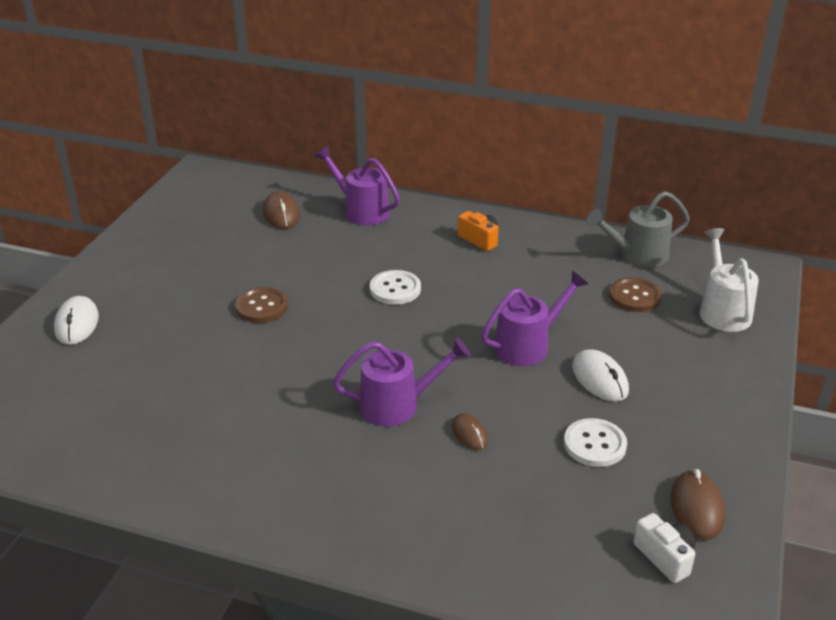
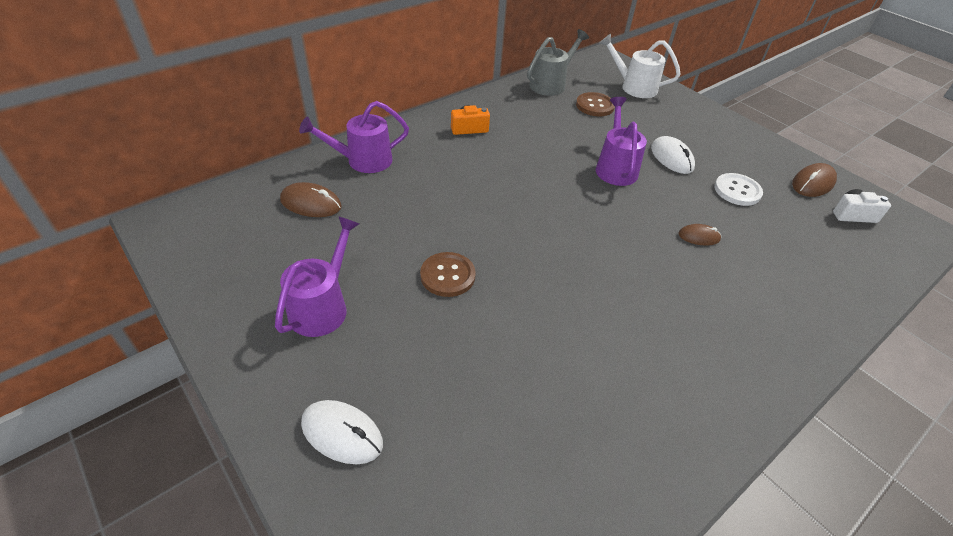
camera: 60 degrees left, 10 degrees up
purple watering can [333,338,471,426] -> purple watering can moved to [275,216,359,337]
white button [370,270,421,305] -> none
white mouse [572,349,629,402] -> white mouse turned 60 degrees clockwise [651,136,695,174]
grey watering can [587,191,690,267] -> grey watering can turned 150 degrees counterclockwise [527,29,589,96]
brown mouse [670,469,725,540] -> brown mouse turned 75 degrees counterclockwise [792,163,837,197]

